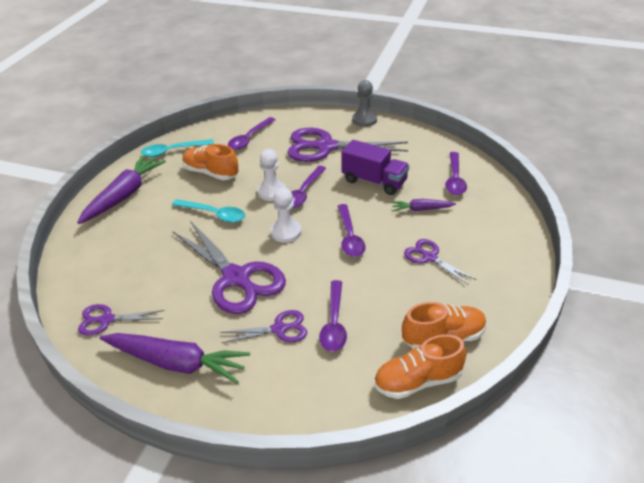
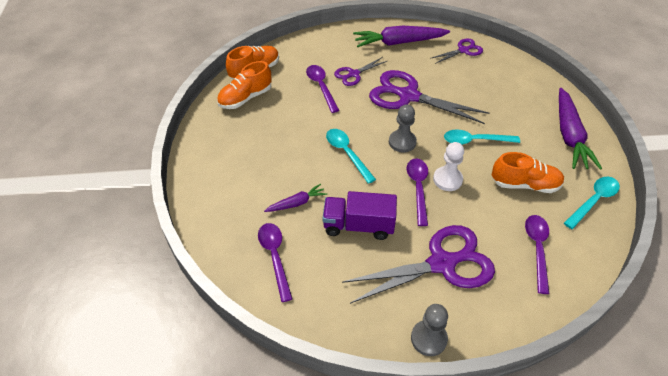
camera: 155 degrees right, 10 degrees up
white pawn [270,188,301,243] -> grey pawn [389,104,417,152]
purple spoon [338,204,366,257] -> turquoise spoon [326,129,376,184]
purple scissors [404,239,476,285] -> none

